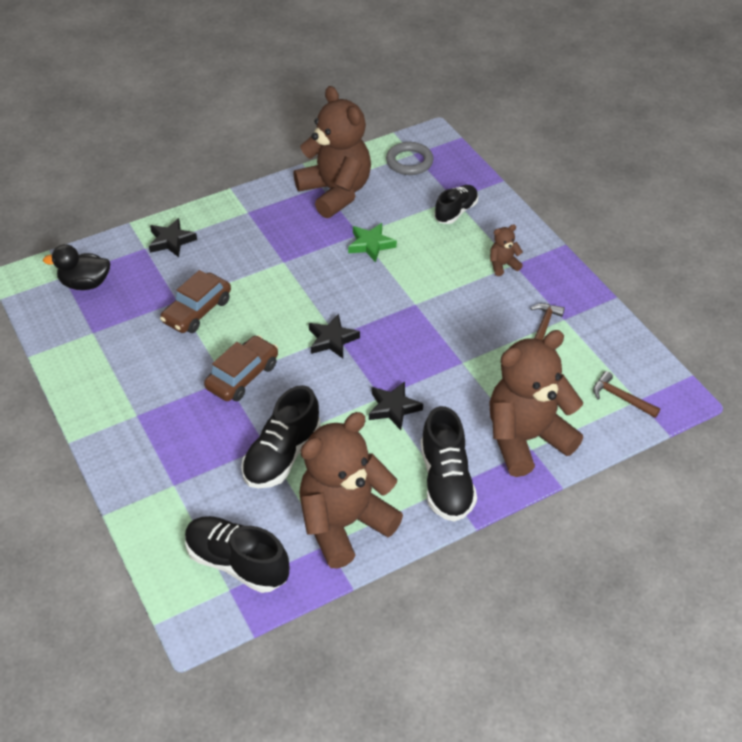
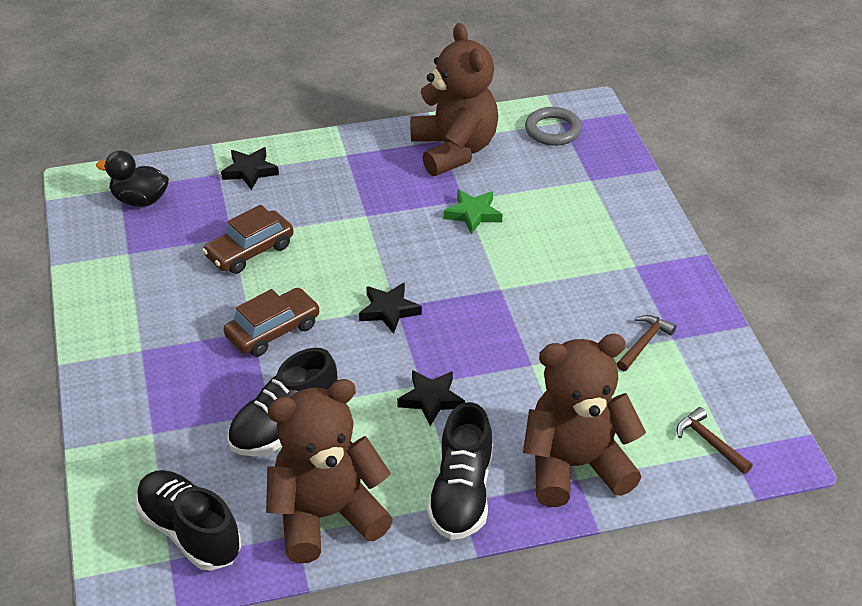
camera: 15 degrees right, 5 degrees down
black shoe [434,185,479,224] -> none
brown teddy bear [490,224,523,276] -> none

